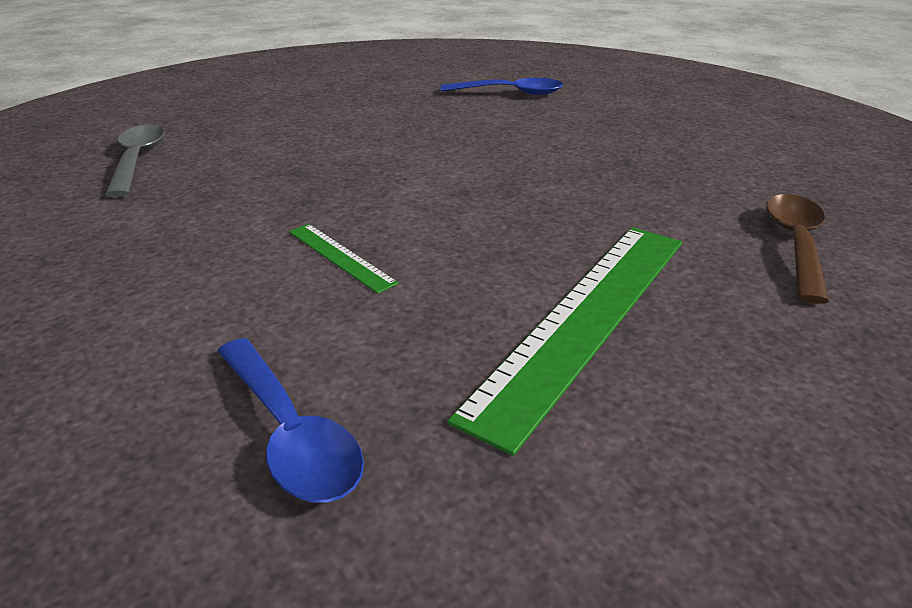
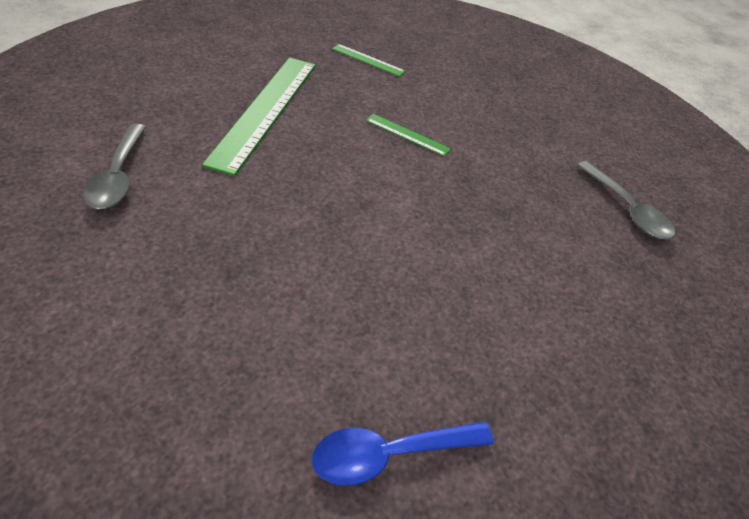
camera: 155 degrees right, 15 degrees up
blue spoon [217,338,364,503] -> green ruler [332,44,405,77]
brown spoon [766,194,829,304] -> grey spoon [83,124,146,209]

